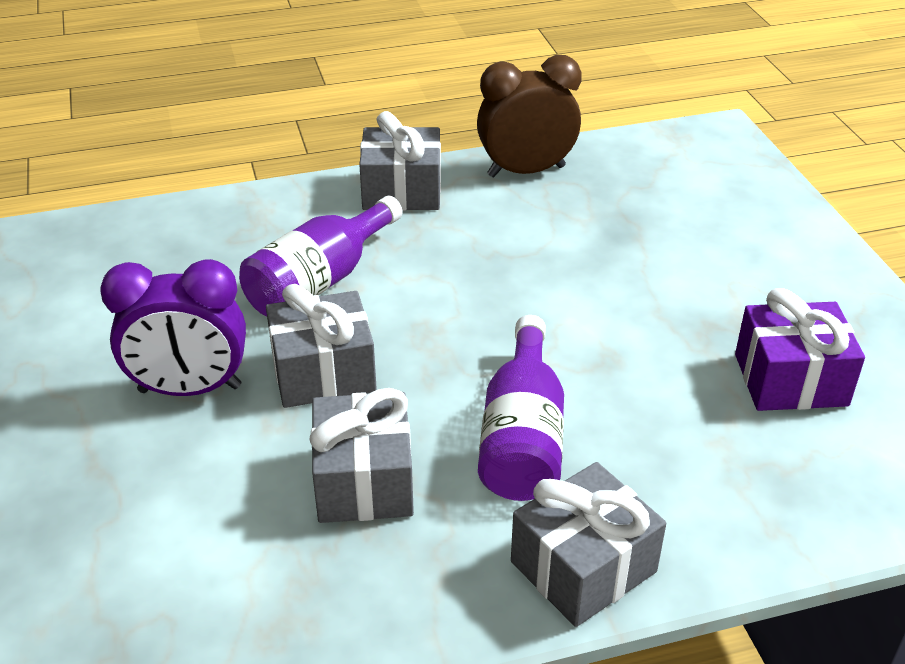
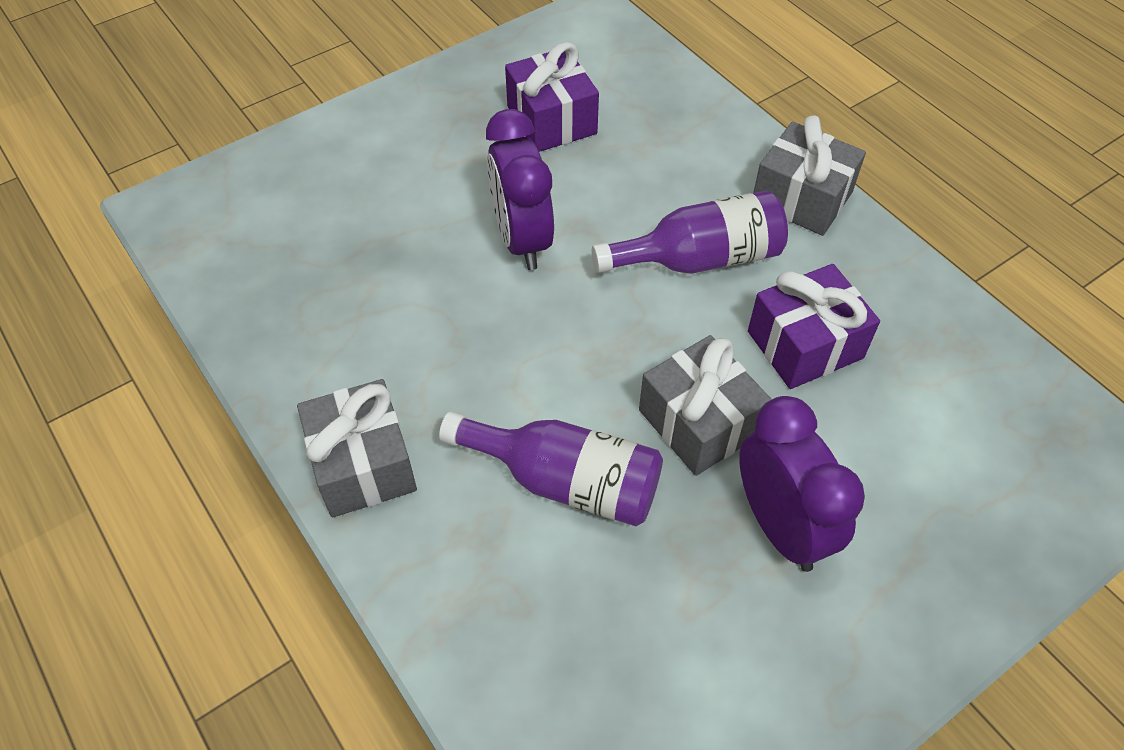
camera: 110 degrees left, 15 degrees up
grey gift [309,388,414,523] -> purple gift [748,264,880,389]
brown clock [477,55,582,177] -> none
none -> purple clock [486,109,554,270]

